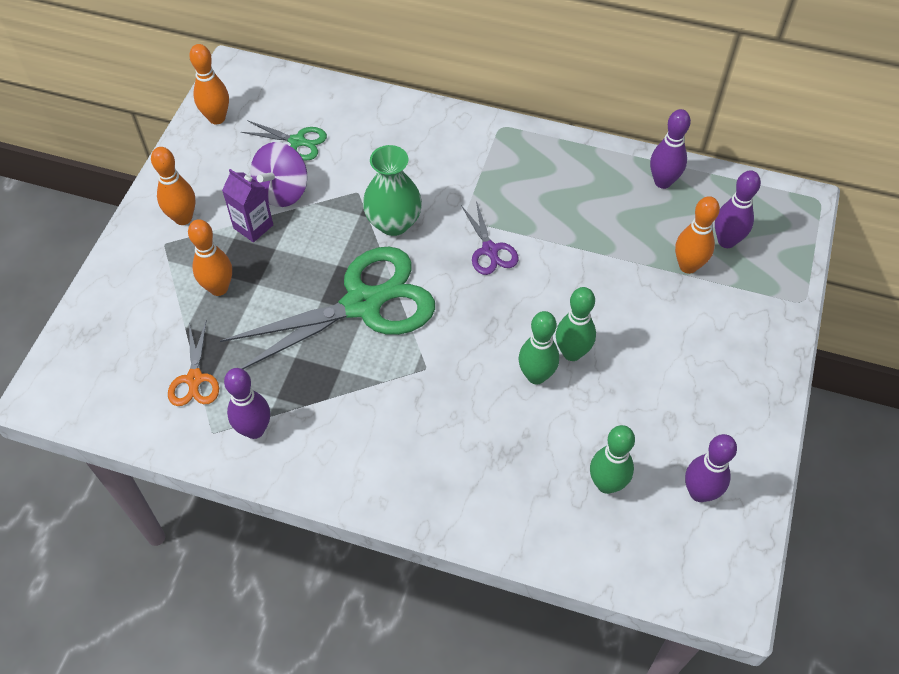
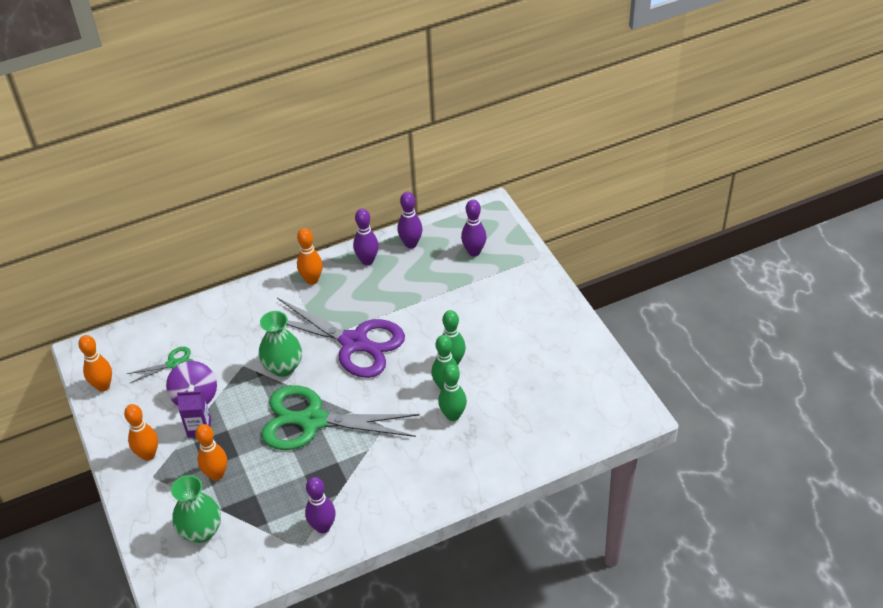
camera: 40 degrees left, 10 degrees down
orange scissors [168,322,219,406] -> none
green scissors [220,247,435,369] -> green scissors turned 105 degrees counterclockwise [261,385,419,450]
purple scissors [461,201,518,275] -> purple scissors [277,298,405,378], size x2.20
green bowling pin [590,425,635,494] -> green bowling pin moved to [438,364,467,421]
orange bowling pin [675,196,720,274] -> orange bowling pin moved to [297,228,323,285]
purple bowling pin [685,434,737,502] -> purple bowling pin moved to [353,209,379,265]
none -> green vase [171,475,221,543]

